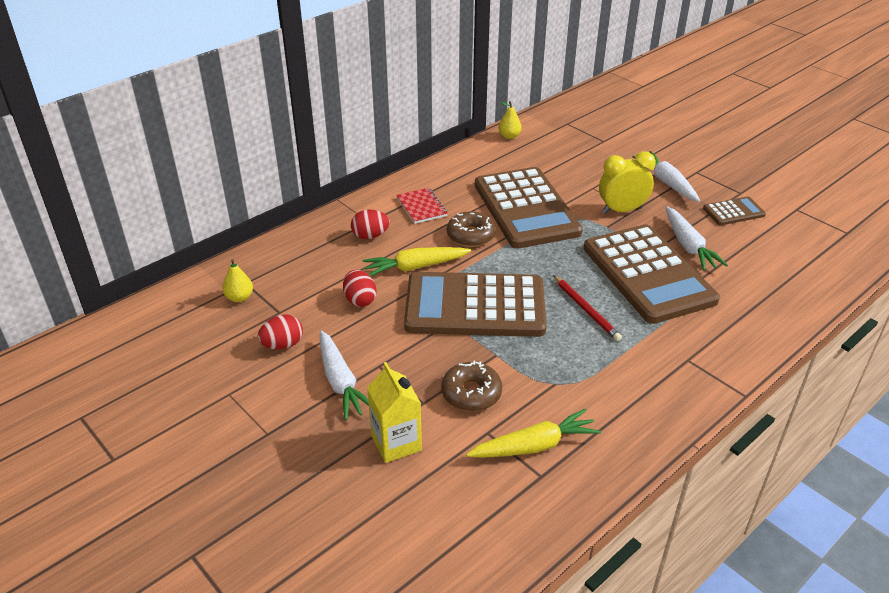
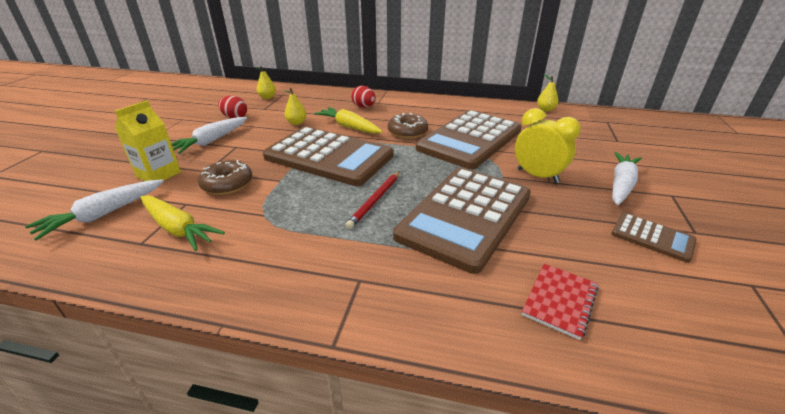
camera: 55 degrees right, 5 degrees down
red egg [343,270,377,307] -> yellow pear [284,88,307,125]
red notebook [396,188,448,224] -> red notebook moved to [521,264,598,340]
brown calculator [404,272,547,337] -> brown calculator turned 150 degrees clockwise [263,127,394,186]
white carrot [666,207,728,271] -> white carrot moved to [25,179,164,241]

